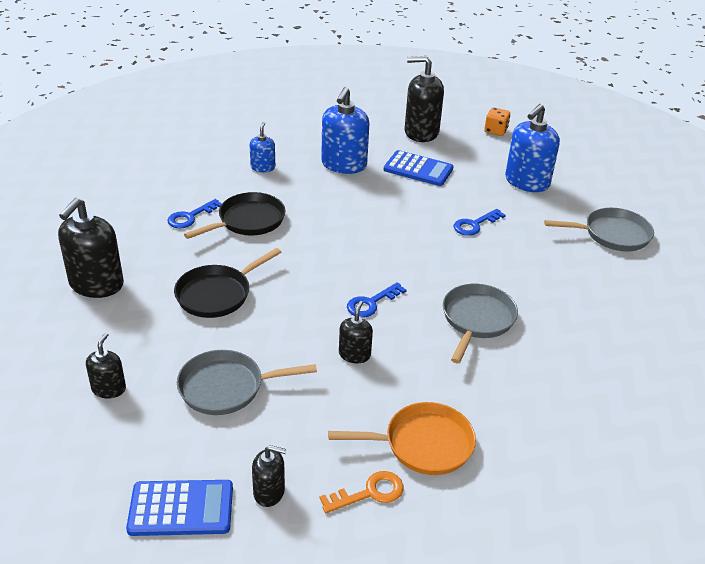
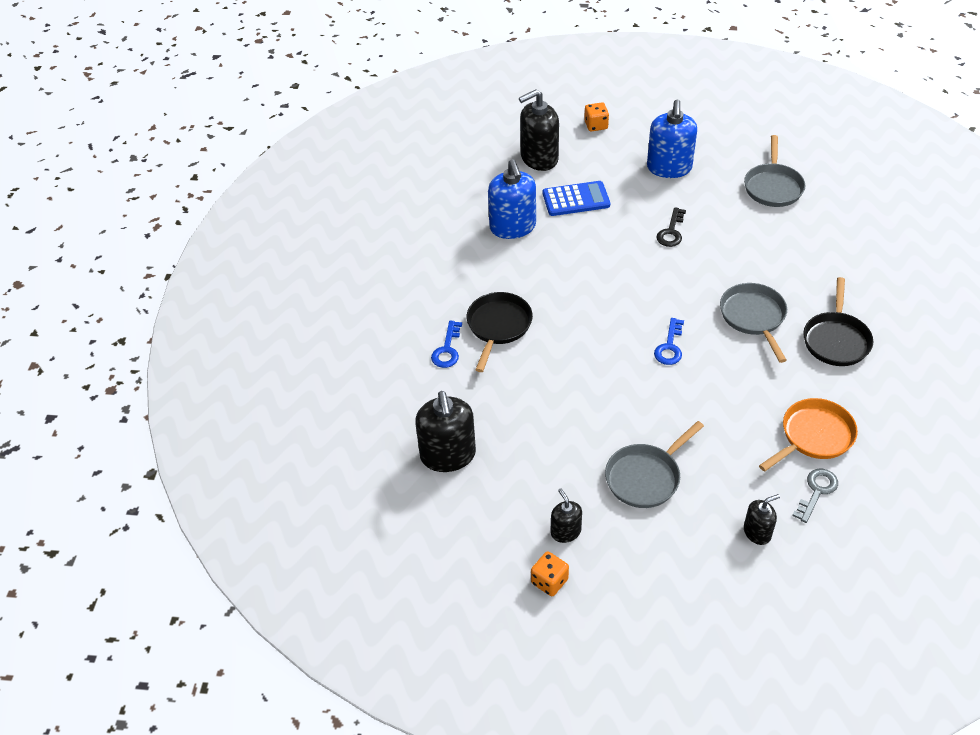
camera: 30 degrees left, 10 degrees up
blue calculator [126,480,233,536] -> none
black pan [174,248,281,318] -> black pan moved to [803,277,873,366]
blue soap dispenser [250,122,275,172] -> none
orange key [320,471,404,513] -> grey key [792,469,838,523]
black soap dispenser [339,301,373,363] -> none
blue key [454,209,505,236] -> black key [657,207,686,247]
grey pan [544,208,654,251] -> grey pan turned 135 degrees clockwise [744,135,806,207]
none -> orange dice [531,551,569,596]

